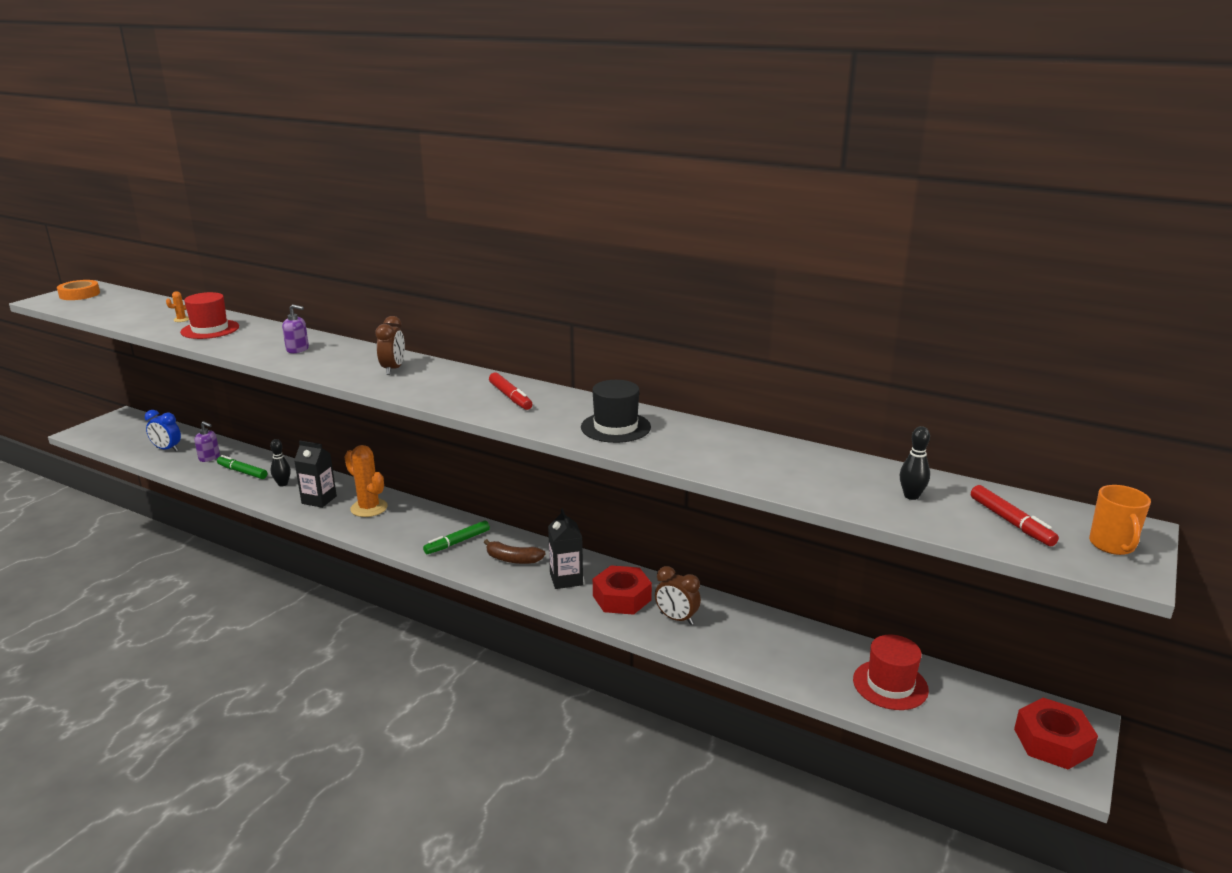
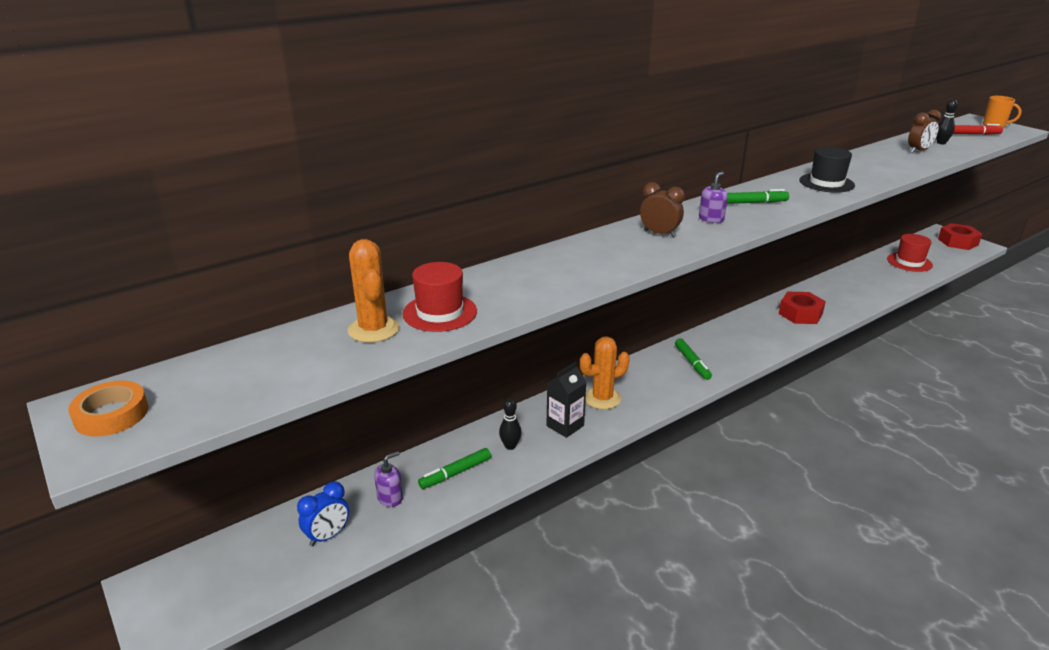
camera: 65 degrees left, 5 degrees up
orange cactus [166,291,189,322] -> orange cactus [348,239,399,343], size x2.31
purple soap dispenser [282,304,309,353] -> purple soap dispenser moved to [699,172,728,223]
brown banana [484,539,546,564] -> none
red marker [489,373,532,410] -> green marker [727,189,789,204]
black carton [548,508,583,589] -> none
brown clock [655,566,701,625] -> brown clock moved to [908,110,941,153]

